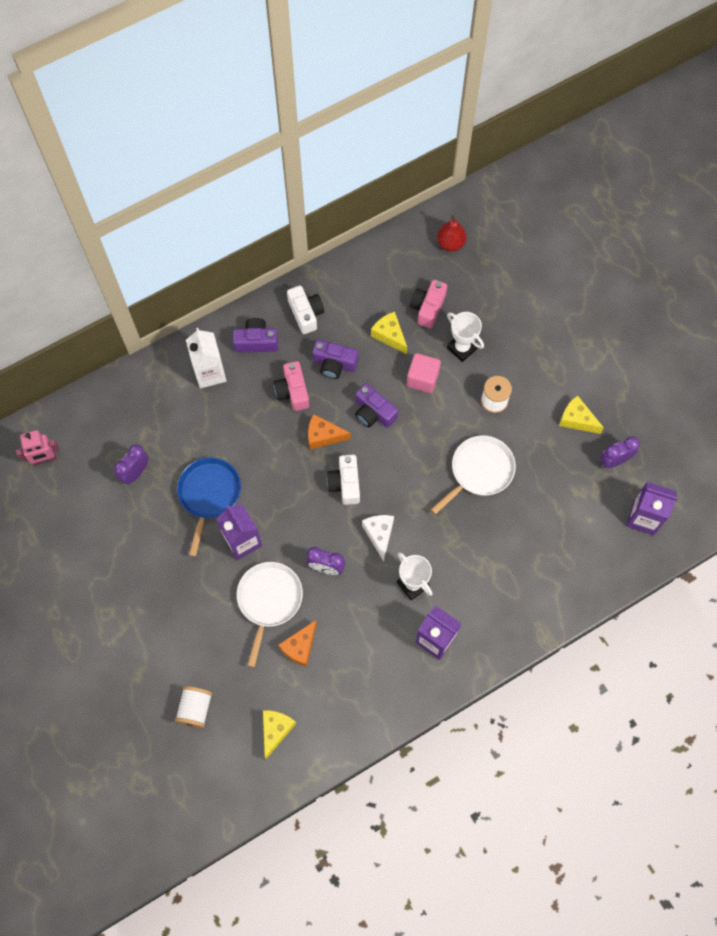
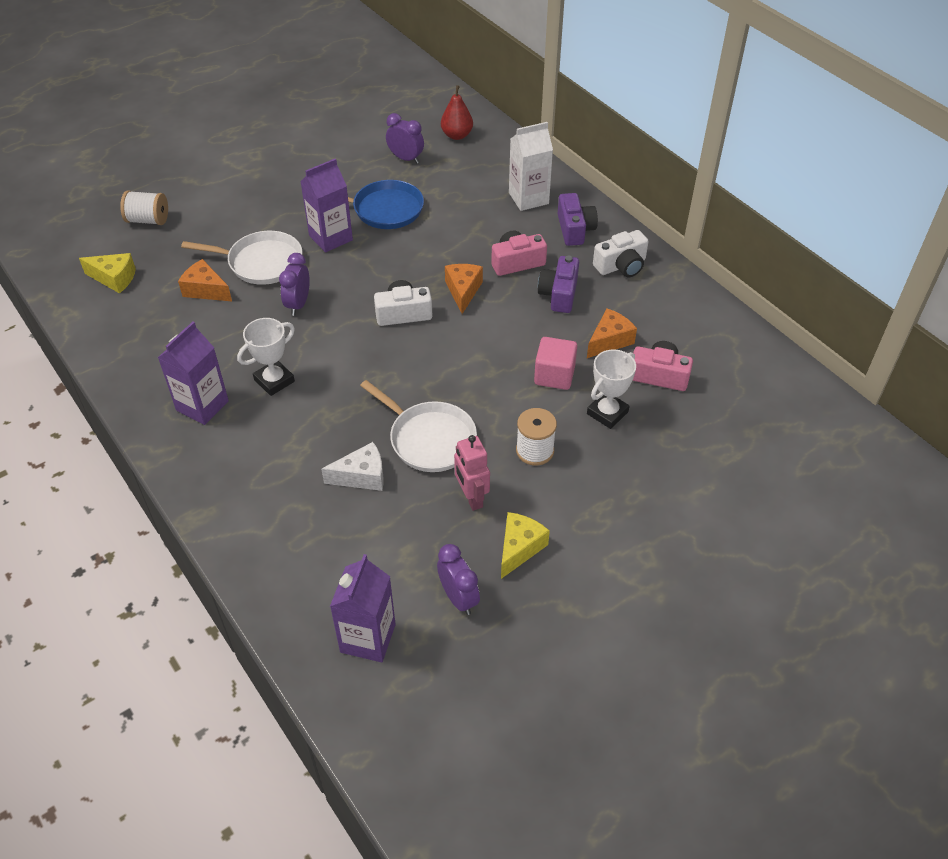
camera: 85 degrees right, 20 degrees down
pink robot [16,430,60,466] -> pink robot moved to [454,435,490,511]
purple camera [355,383,398,428] -> none
white cheese [362,515,394,561] -> white cheese moved to [321,442,384,491]
yellow cheese [371,312,407,354] -> orange cheese [587,308,637,358]
red pear [437,215,467,251] -> red pear moved to [441,85,473,140]

